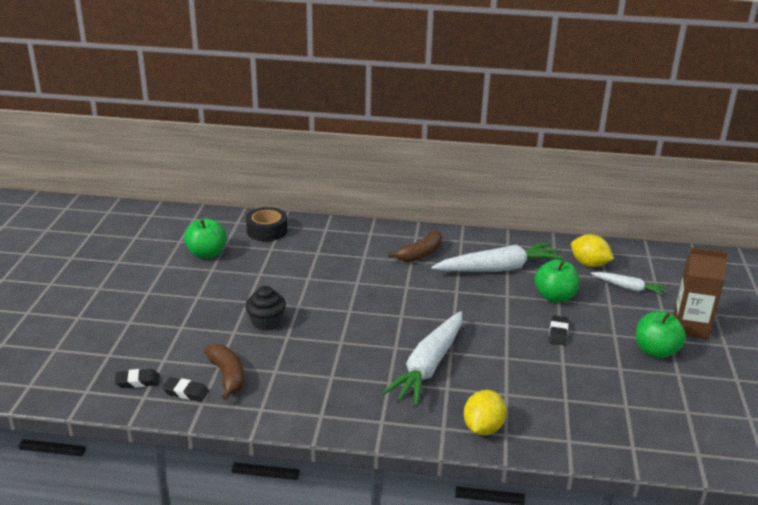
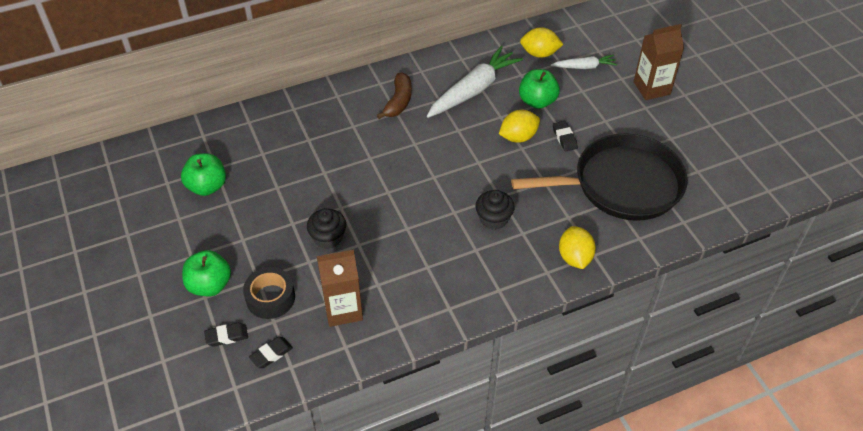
camera: 30 degrees left, 20 degrees up
black eraser [162,377,209,401] -> black eraser moved to [204,323,248,347]
brown banana [204,344,244,400] -> brown carton [317,250,363,327]
black tape [246,207,287,241] -> black tape moved to [243,267,295,319]
white carrot [382,311,462,406] -> black cupcake [475,190,515,230]
green apple [636,311,686,358] -> green apple moved to [182,250,231,296]
none -> yellow lemon [499,110,540,143]
none -> black pan [511,134,688,221]

